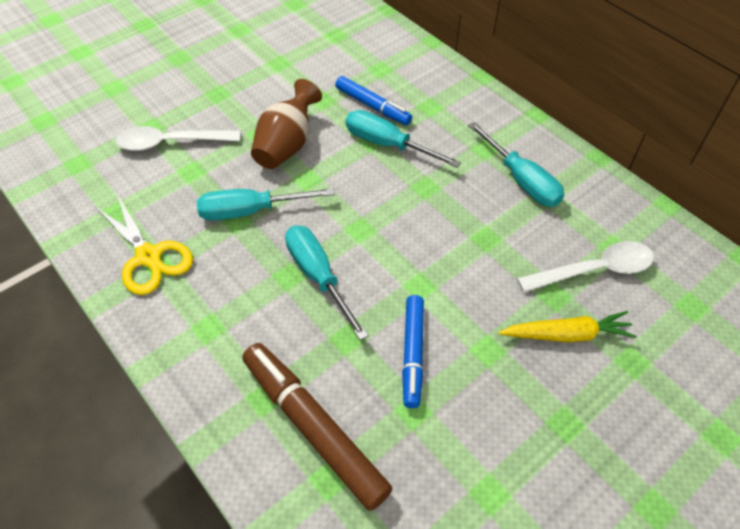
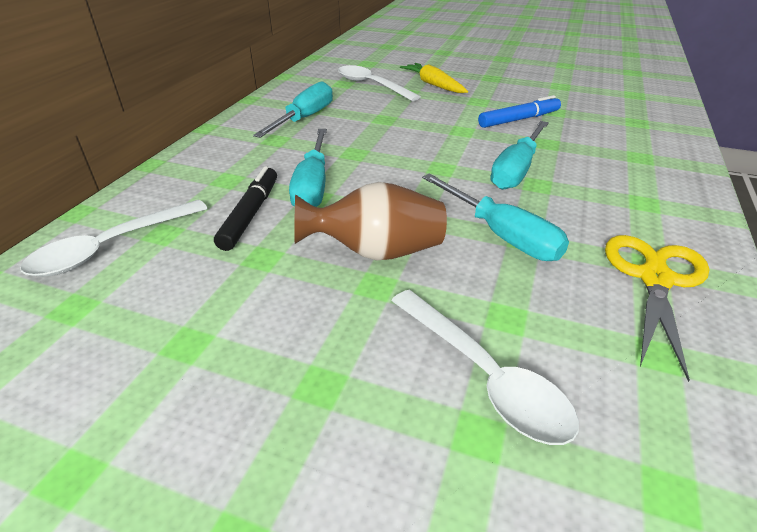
camera: 120 degrees left, 15 degrees down
brown marker [242,343,392,511] -> none
blue marker [335,76,412,125] -> black marker [214,166,277,251]
none -> white spoon [20,200,208,277]

